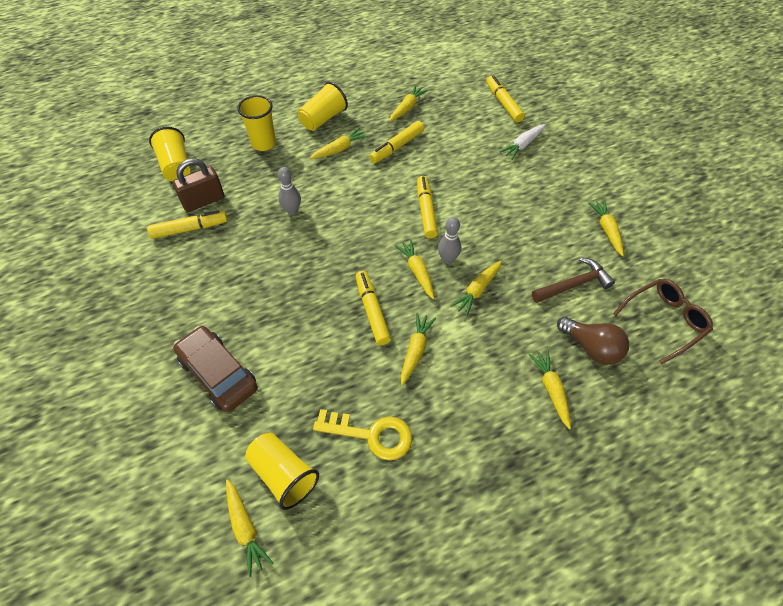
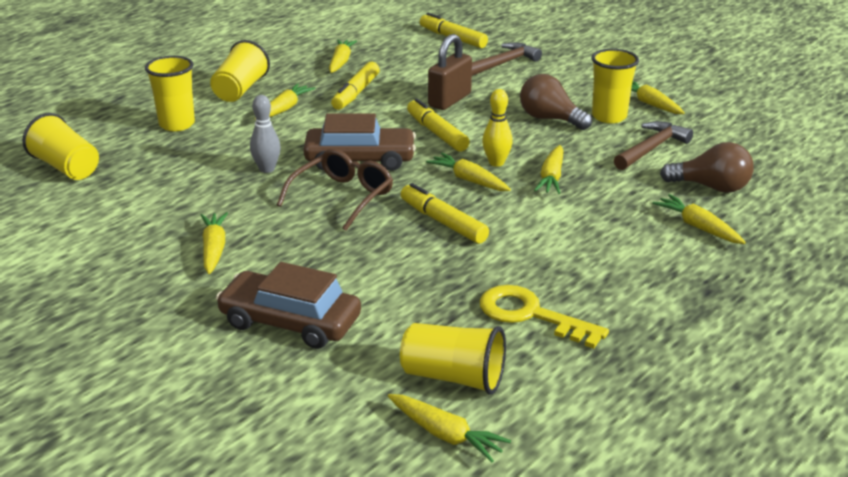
camera: 25 degrees left, 25 degrees down
yellow marker [147,210,227,239] -> none
brown padlock [172,158,225,212] -> brown padlock moved to [428,34,472,110]
yellow key [313,409,412,461] -> yellow key turned 135 degrees counterclockwise [479,285,609,349]
yellow carrot [401,313,436,385] -> yellow carrot moved to [201,212,228,274]
grey bowling pin [438,217,461,264] -> yellow bowling pin [482,89,513,167]
white carrot [500,124,546,160] -> brown hammer [472,42,542,76]
brown glasses [613,279,713,365] -> brown glasses moved to [277,149,393,231]
none -> brown car [303,113,416,171]
none -> brown light bulb [520,74,592,130]
none -> yellow cup [591,49,639,123]

